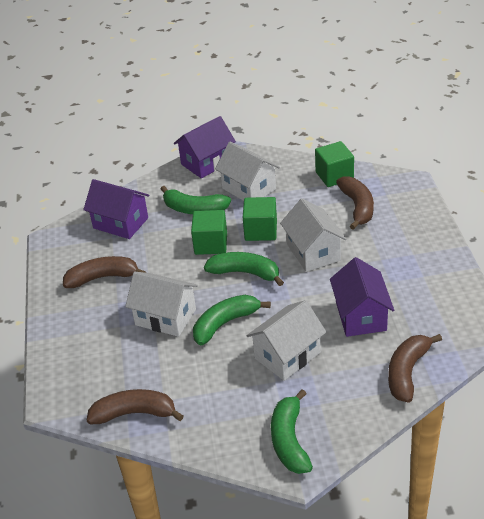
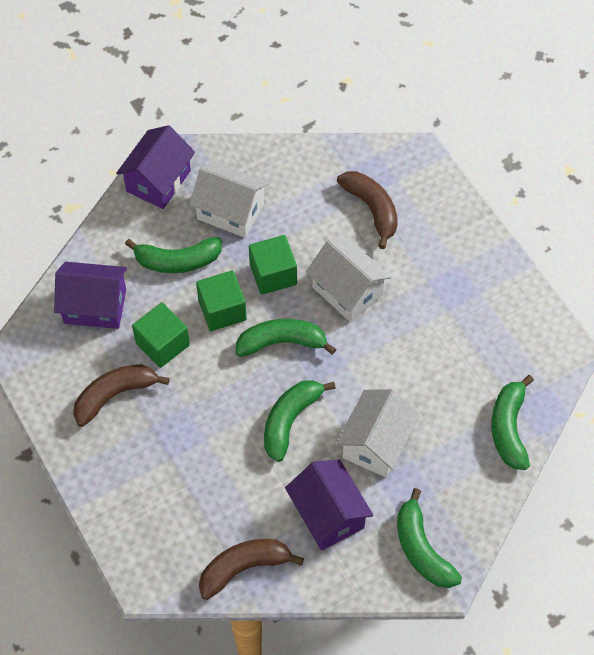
camera: 25 degrees left, 20 degrees up
white house [125,272,198,337] -> none
green cube [315,141,354,187] -> green cube moved to [132,302,190,368]
purple house [330,257,394,337] -> purple house moved to [285,459,374,551]
brown banana [388,334,442,403] -> green banana [491,375,534,470]

